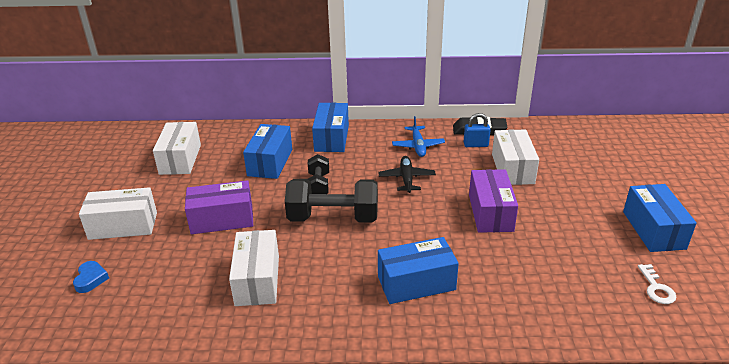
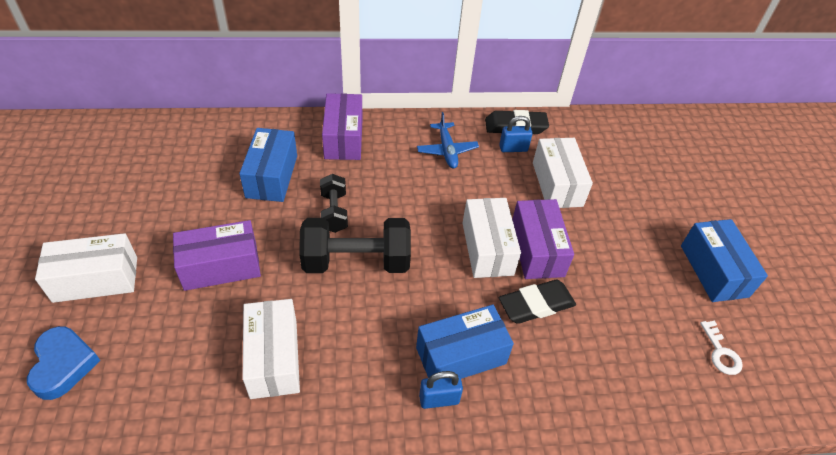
camera: 10 degrees left, 15 degrees up
blue heart [73,261,109,293] -> blue heart [27,326,101,400], size x1.57
white box [153,122,201,175] -> white box moved to [463,198,521,278]
blue box [312,103,349,152] -> purple box [322,93,363,160]
black plane [379,156,436,193] -> none
none -> blue padlock [419,371,463,409]
none -> black eraser [499,280,576,324]

